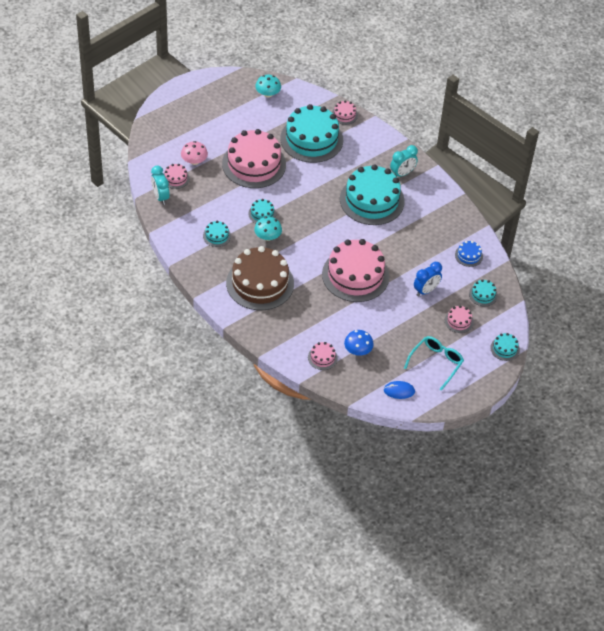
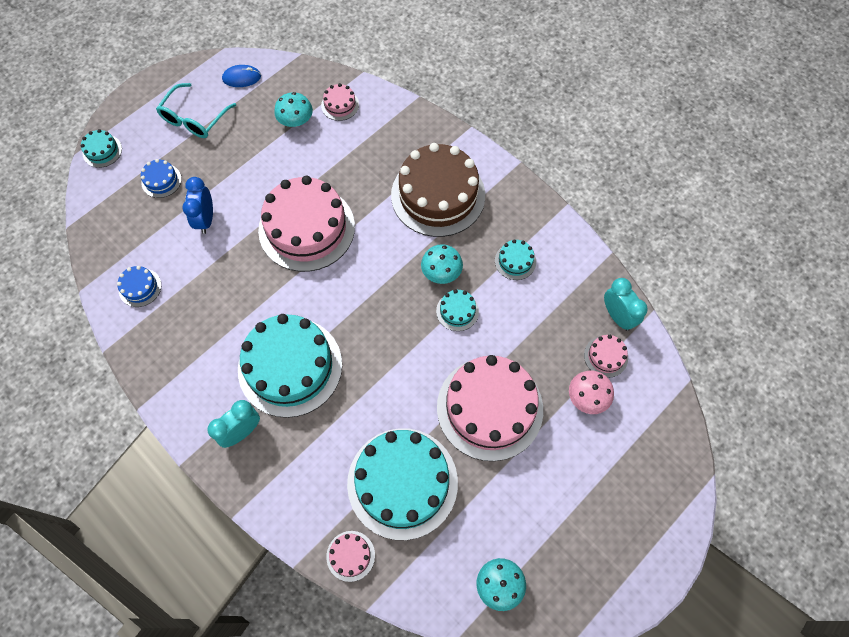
camera: 175 degrees right, 15 degrees up
blue mushroom [344,330,374,356] -> turquoise mushroom [274,92,313,127]
blue clock [414,262,442,296] -> blue clock turned 45 degrees counterclockwise [182,177,213,234]
pink cake [445,305,474,333] -> blue cake [141,159,182,198]
turquoise cake [469,279,498,306] -> none

